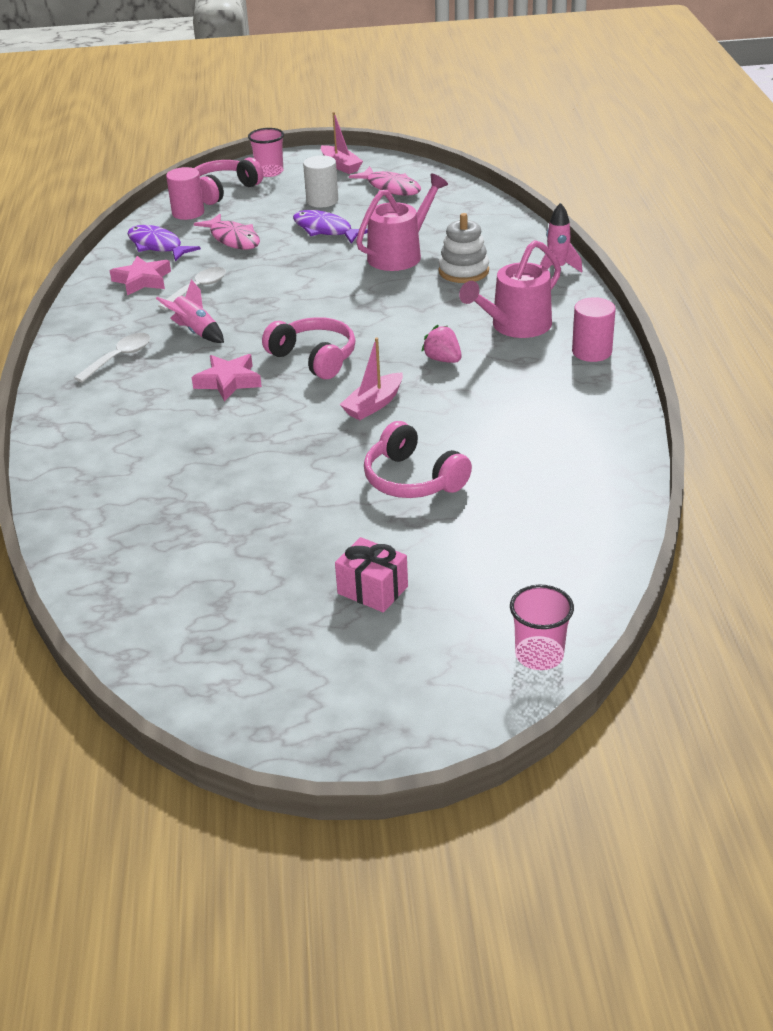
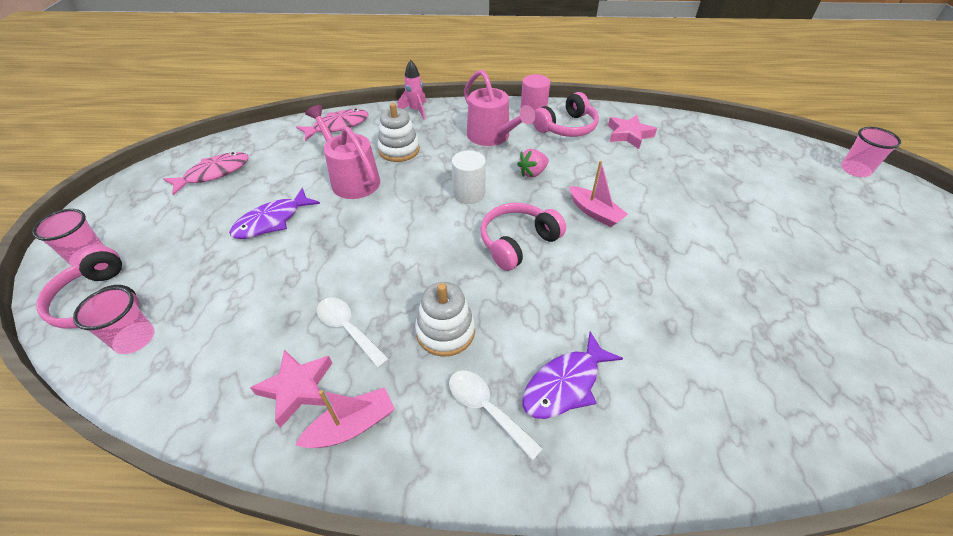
camera: 85 degrees left, 10 degrees up
purple fish [127,225,201,261] -> purple fish moved to [523,332,623,419]
pink rocket [156,279,224,343] -> white stacking toy [415,282,475,357]
pink cylinder [166,167,204,220] -> pink cup [73,287,154,354]
pink star [191,354,262,402] -> pink star moved to [608,115,657,149]
pink fish [194,214,260,249] -> pink fish moved to [296,109,368,141]
white cylinder [303,155,338,207] -> white cylinder moved to [452,150,486,204]
pink boat [321,112,363,174] -> pink boat moved to [295,387,395,448]
pink gift [335,537,408,613] -> none
pink headphones [364,421,472,498] -> pink headphones moved to [533,92,599,137]

